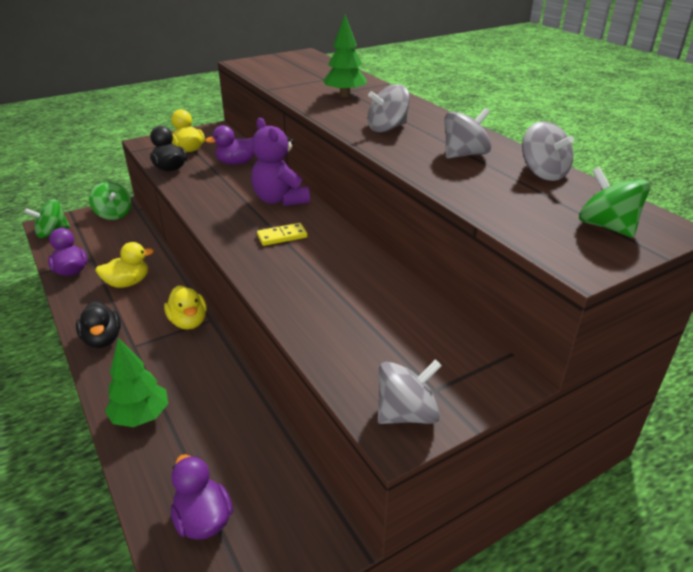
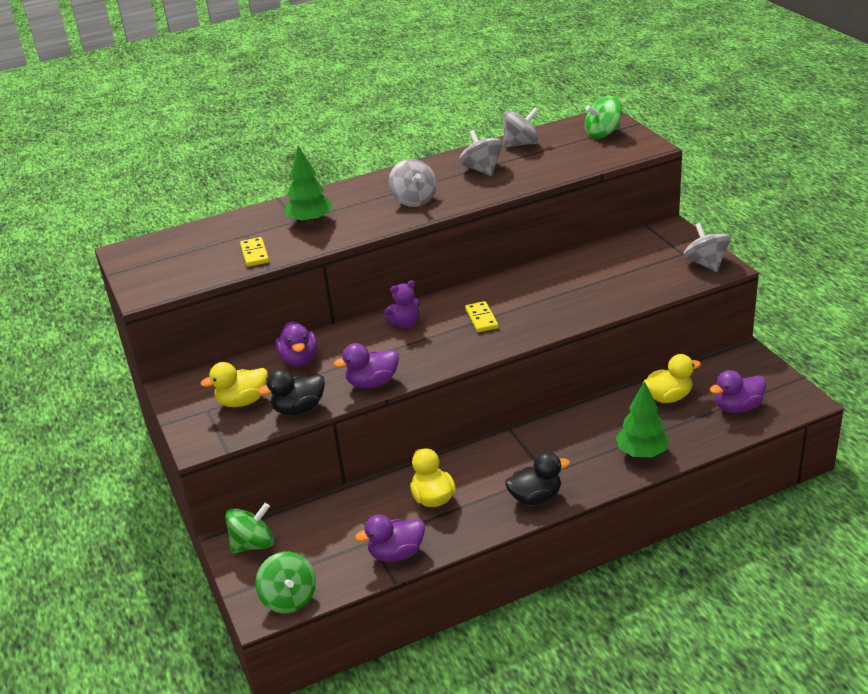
camera: 80 degrees left, 0 degrees up
yellow duck [164,285,207,330] -> yellow duck moved to [643,354,701,403]
purple teddy bear [251,118,310,206] -> purple teddy bear [384,280,420,328], size x0.59
none -> yellow domino [240,237,269,267]
none -> purple duck [334,343,399,389]

